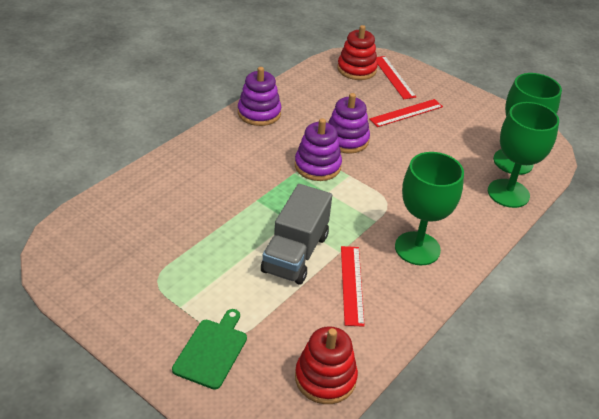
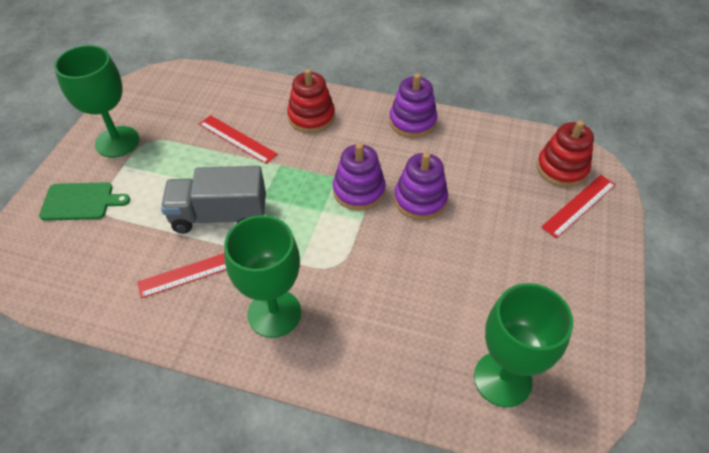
camera: 70 degrees right, 10 degrees up
red stacking toy [295,326,358,404] -> red stacking toy moved to [287,69,335,133]
red ruler [369,99,443,127] -> red ruler moved to [199,115,277,164]
green goblet [488,102,559,208] -> green goblet moved to [54,45,139,158]

